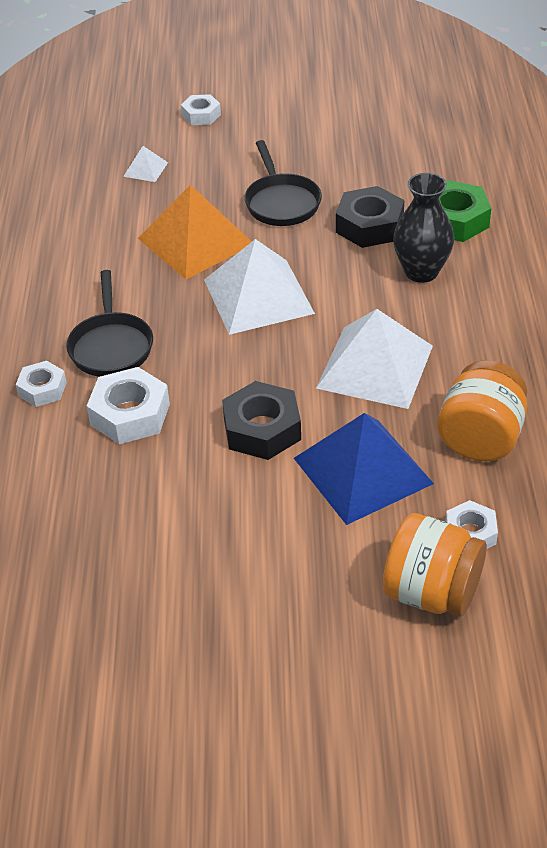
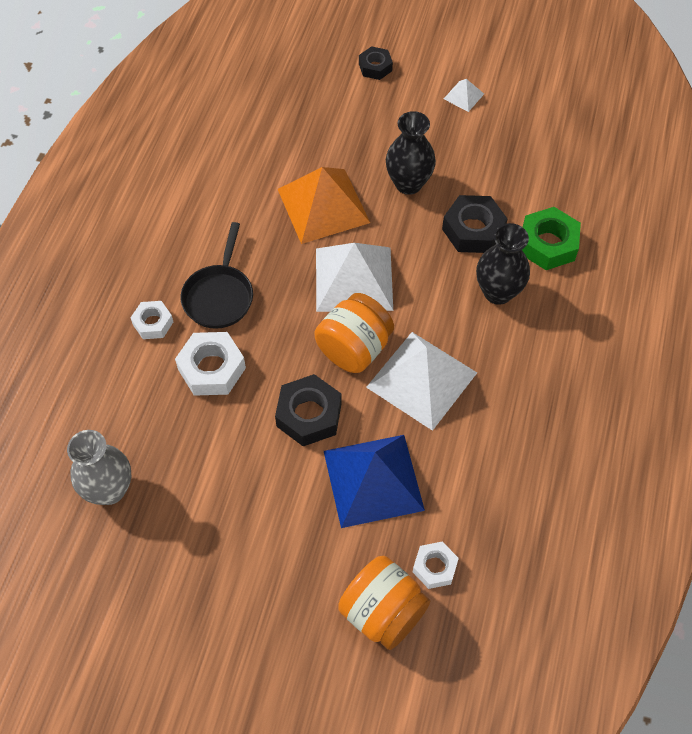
camera: 15 degrees right, 15 degrees up
white pyramid [123,146,168,182] -> white pyramid moved to [444,79,484,112]
white nut [181,94,221,125] -> black nut [359,46,393,80]
black pan [244,140,322,226] -> black vase [386,111,436,195]
orange jar [437,360,527,461] -> orange jar moved to [314,293,394,373]
none -> grey vase [67,430,131,505]

